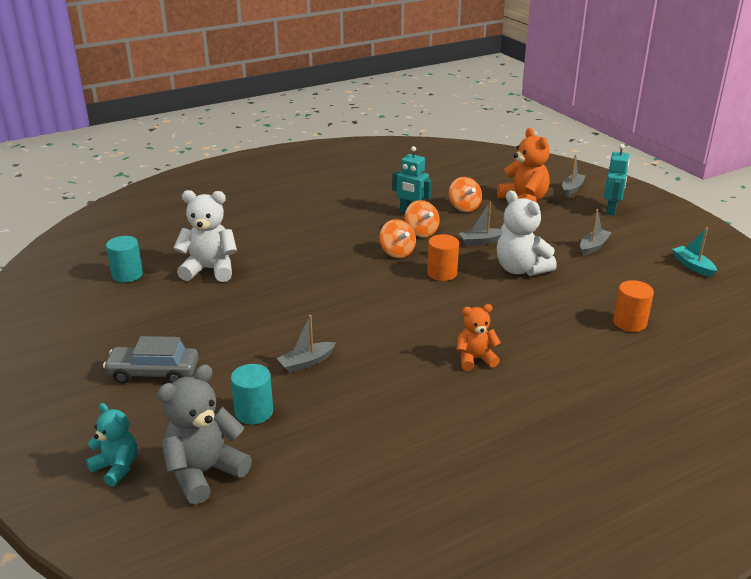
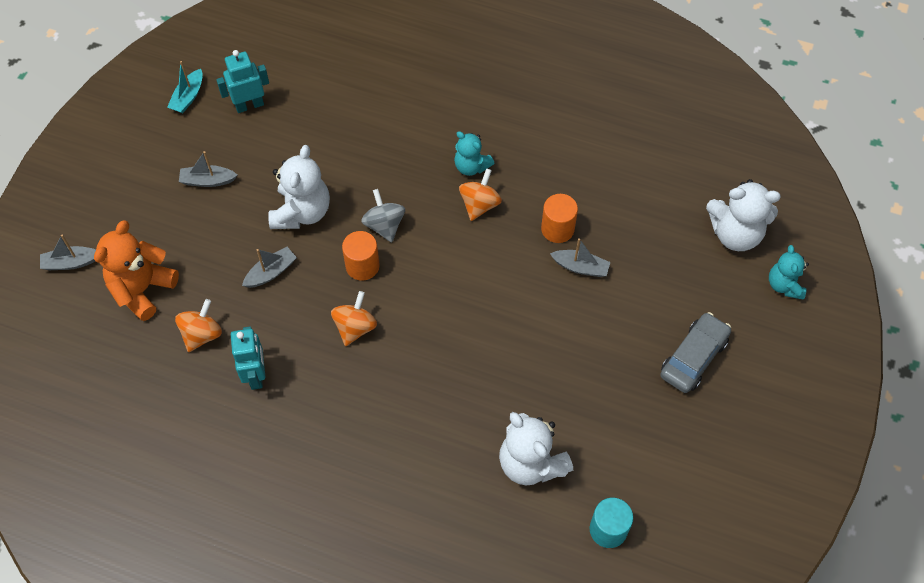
camera: 130 degrees left, 30 degrees up
grey car [103,336,199,384] -> grey car turned 105 degrees counterclockwise [660,312,731,393]
grey teddy bear [157,364,252,504] -> white teddy bear [706,179,781,251]
turquoise cylinder [231,364,273,424] -> none
orange spinning top [405,200,440,237] -> orange spinning top moved to [459,168,502,221]
orange teddy bear [457,304,501,371] -> turquoise teddy bear [454,131,494,176]
grey boat [459,201,503,246] -> grey boat turned 75 degrees counterclockwise [242,247,297,288]
turquoise robot [604,144,630,216] -> turquoise robot moved to [216,50,269,113]
orange cylinder [613,280,654,332] -> orange cylinder moved to [541,194,578,243]
none -> grey spinning top [361,189,405,243]

